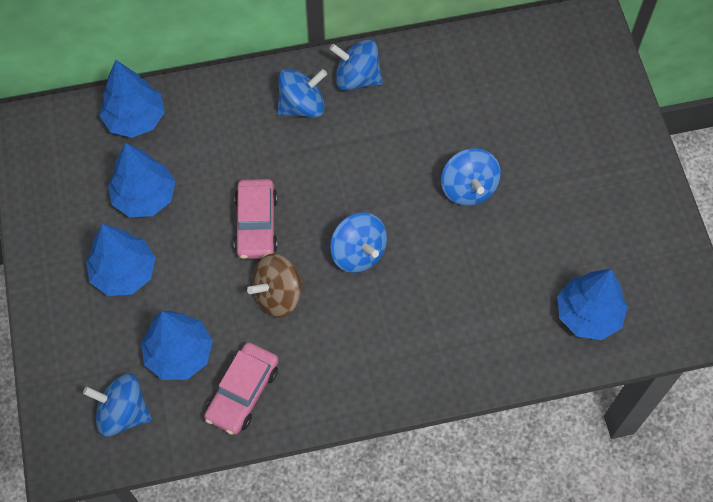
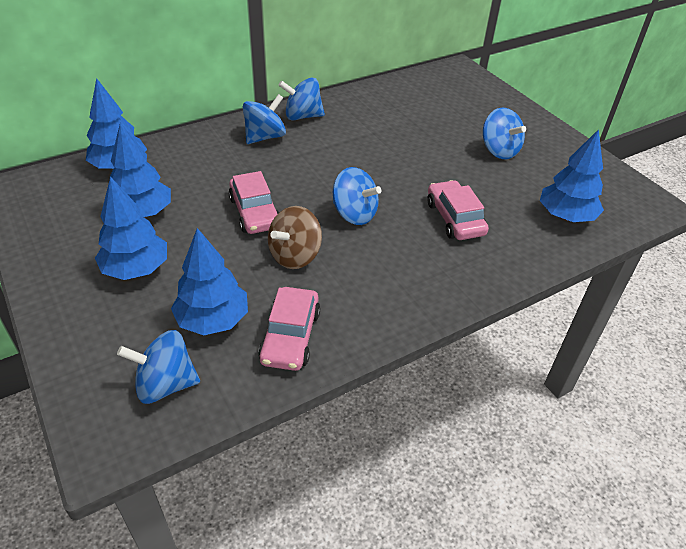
camera: 20 degrees left, 20 degrees down
blue spinning top [441,148,501,206] -> blue spinning top moved to [483,107,526,159]
none -> pink car [427,180,489,240]

